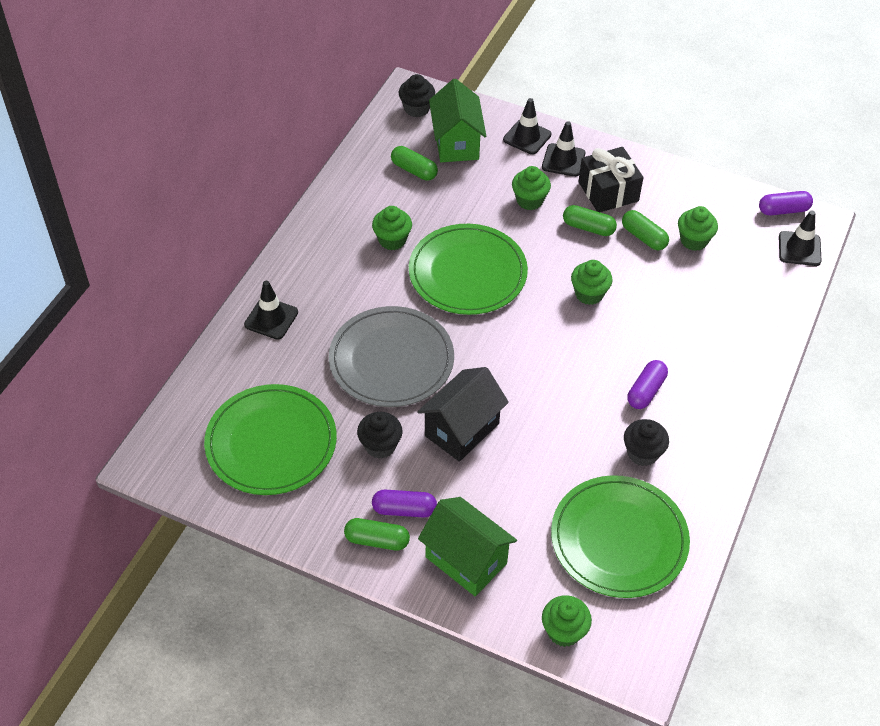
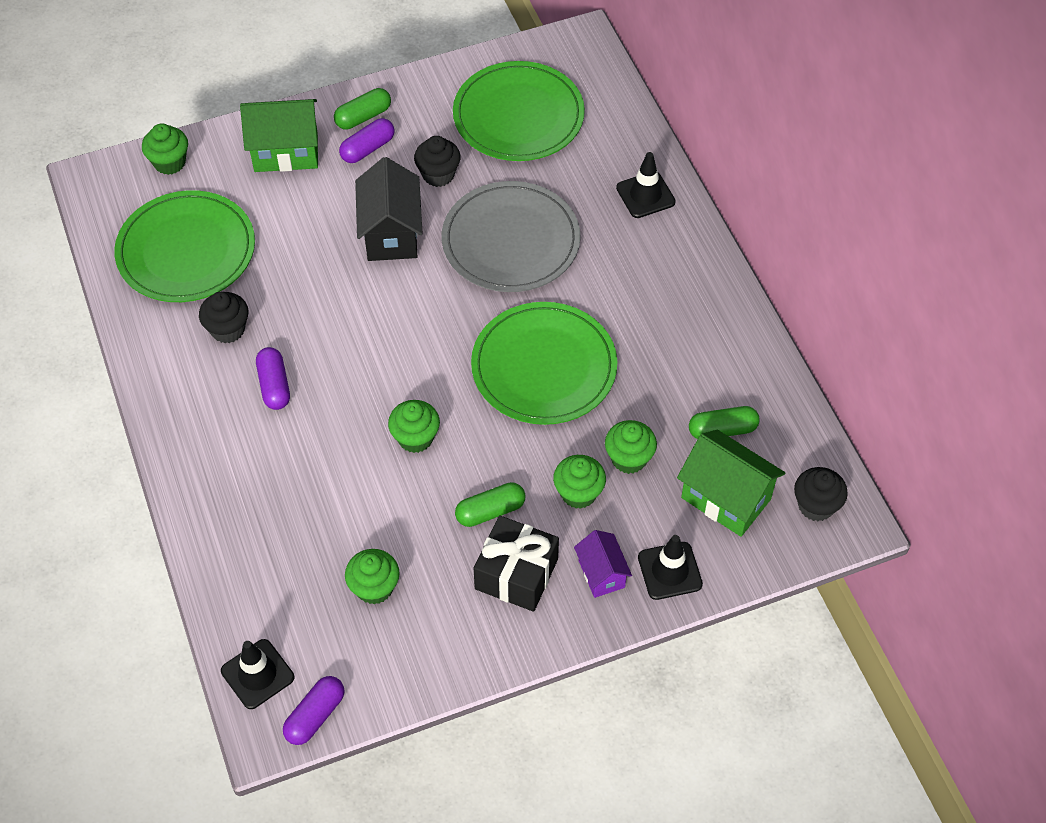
camera: 135 degrees right, 5 degrees up
green cupcake [372,206,412,250] -> green cupcake moved to [605,420,657,474]
black traffic cone [542,121,585,177] -> purple house [574,530,632,598]
green capsule [622,210,669,250] -> none

